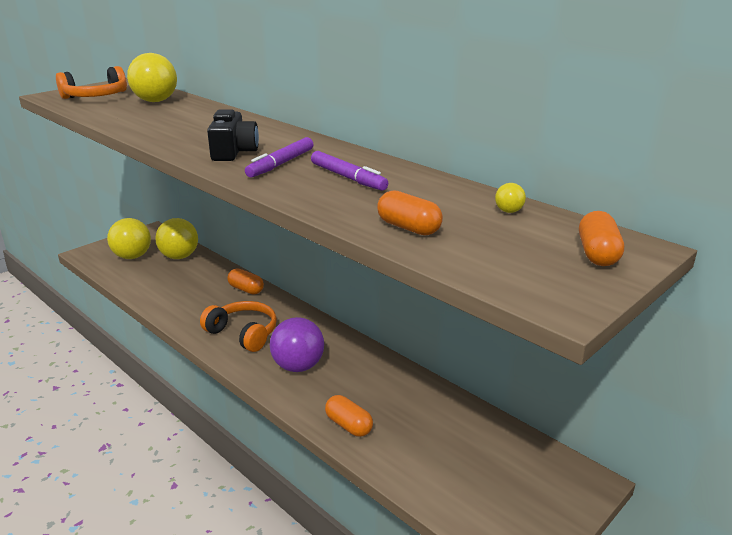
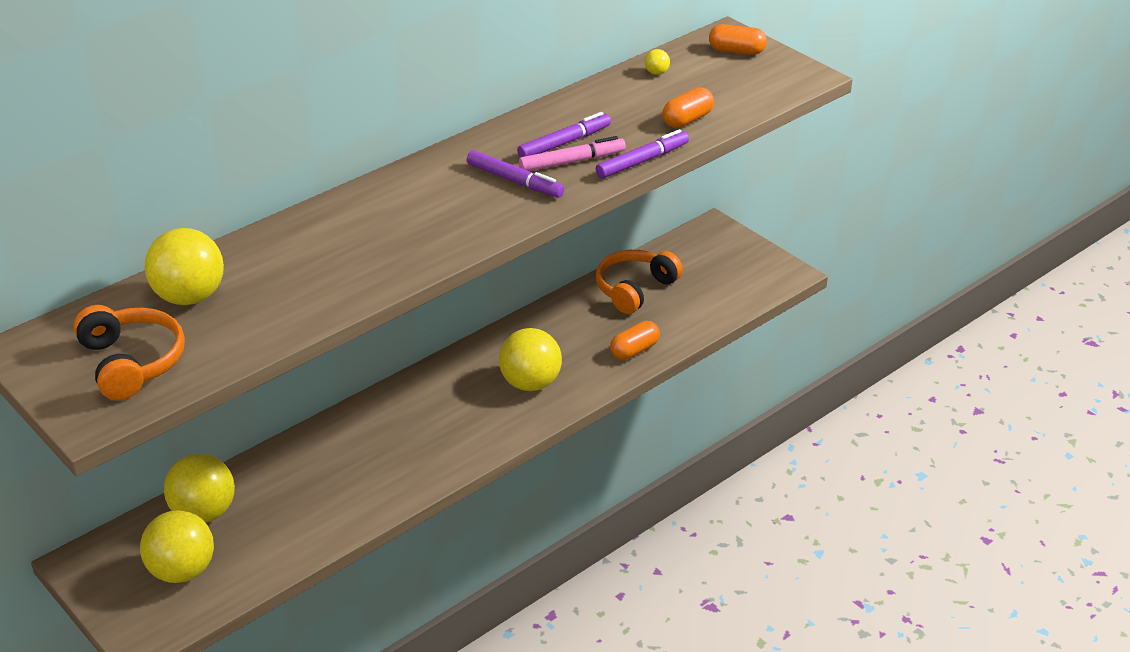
camera: 85 degrees left, 10 degrees up
orange headphones [200,301,277,352] -> orange headphones moved to [596,250,683,314]
black camera [207,109,259,161] -> none
orange capsule [228,268,264,294] -> none
purple ball [270,317,324,372] -> yellow ball [499,328,562,391]
none -> pink marker [519,136,626,171]
none -> purple marker [596,129,689,178]

